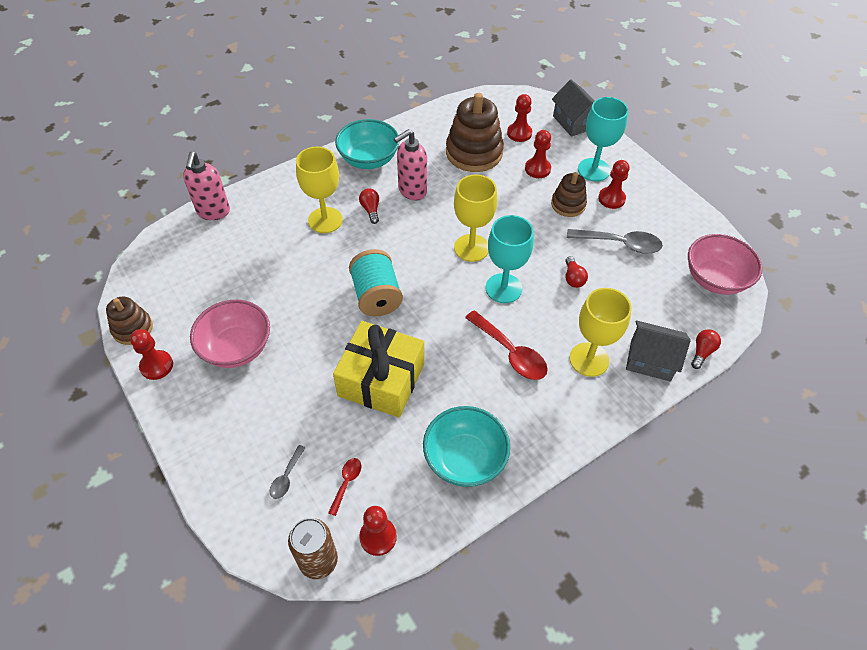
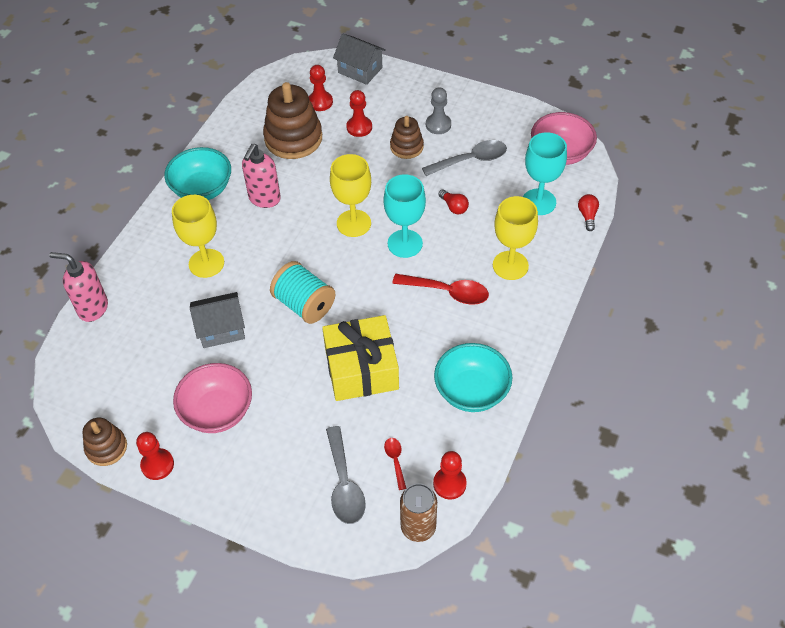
camera: 30 degrees left, 0 degrees up
pink soap dispenser [183,152,230,220] -> pink soap dispenser turned 135 degrees clockwise [49,252,108,322]
grey spoon [270,445,306,499] -> grey spoon [326,426,366,524], size x1.93
red light bulb [359,188,379,224] -> none
turquoise goblet [578,97,628,181] -> turquoise goblet moved to [523,132,567,215]
red pawn [598,160,630,209] -> grey pawn [426,87,451,134]
grey house [626,320,691,381] -> grey house moved to [190,292,245,348]

